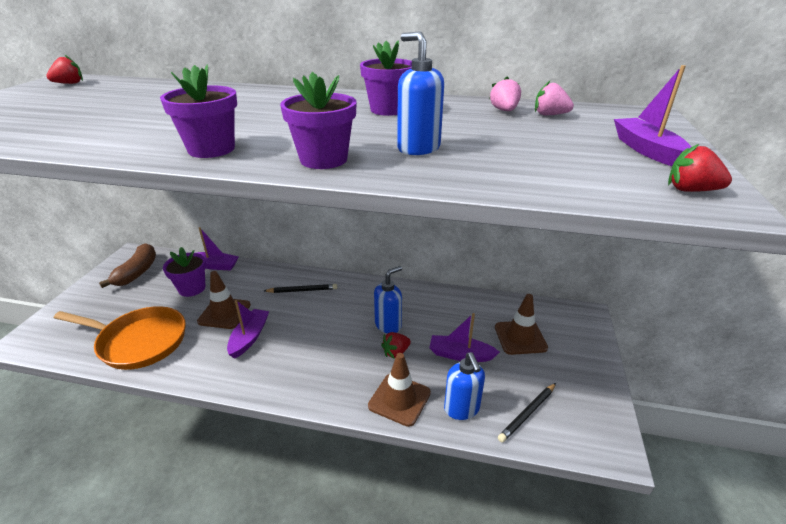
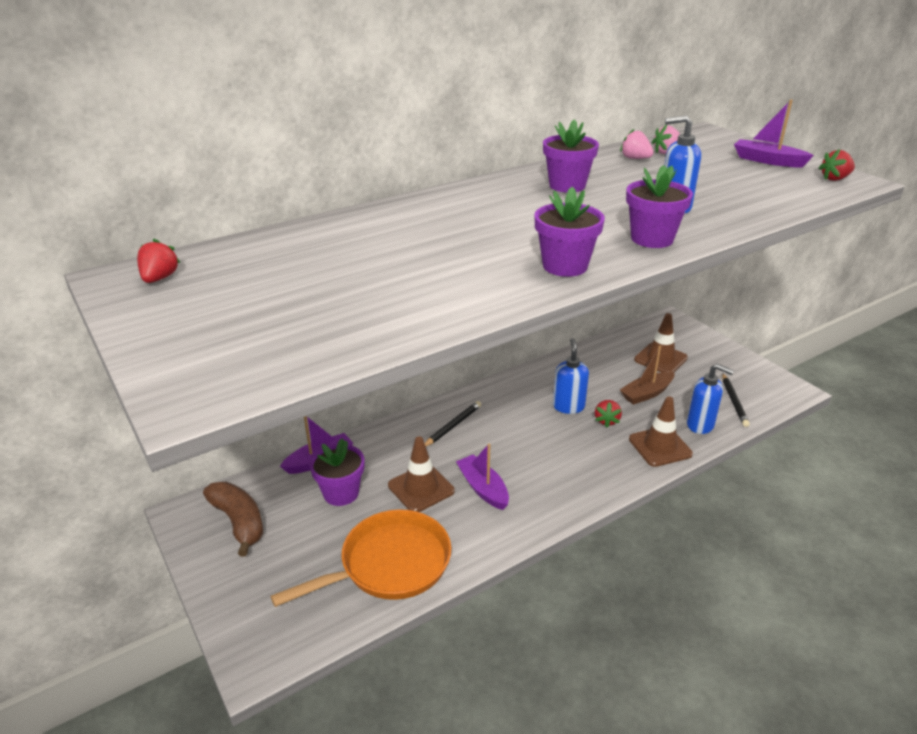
camera: 45 degrees left, 0 degrees up
purple boat [429,313,500,362] -> brown boat [620,346,675,405]

